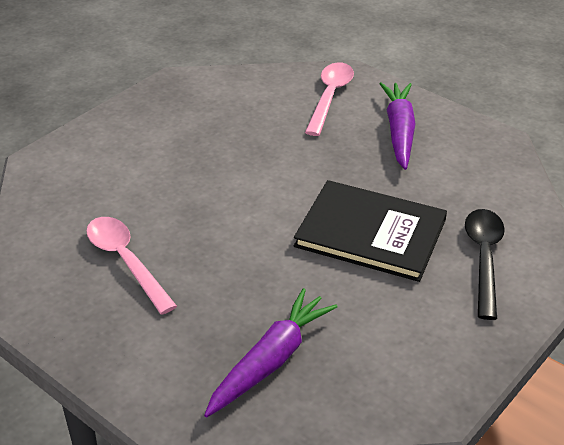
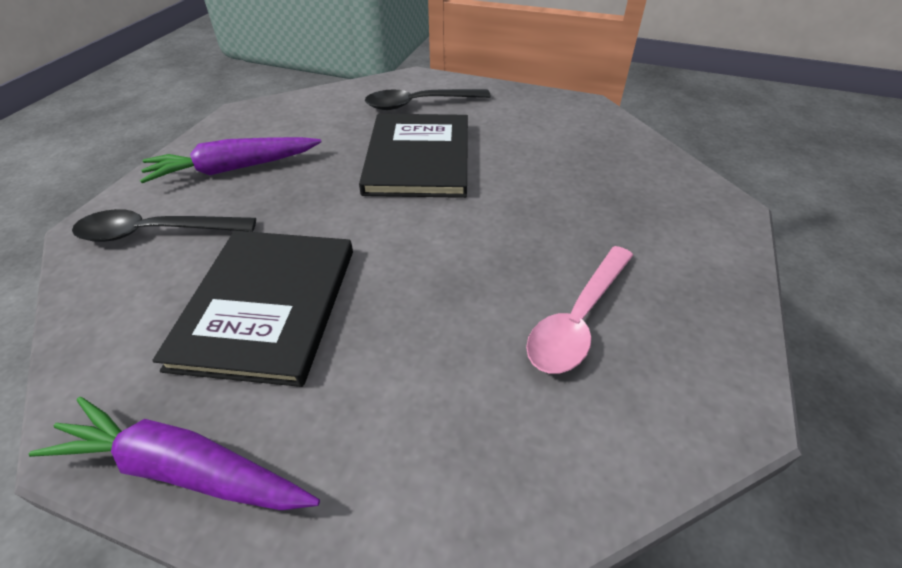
camera: 110 degrees left, 5 degrees up
purple carrot [204,288,338,418] -> purple carrot moved to [29,397,320,510]
pink spoon [305,62,354,136] -> black spoon [72,209,256,242]
none -> black book [152,231,353,387]

